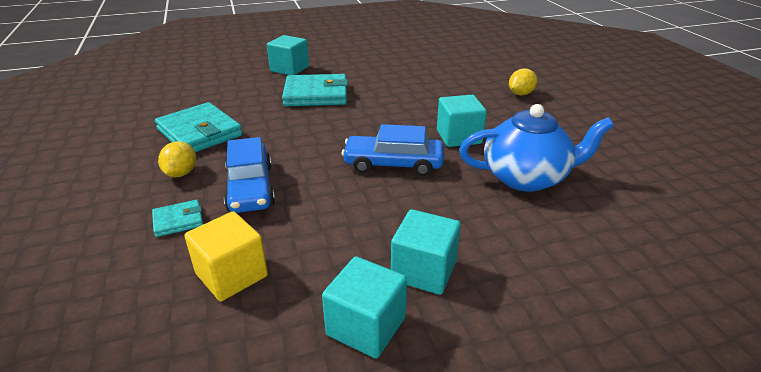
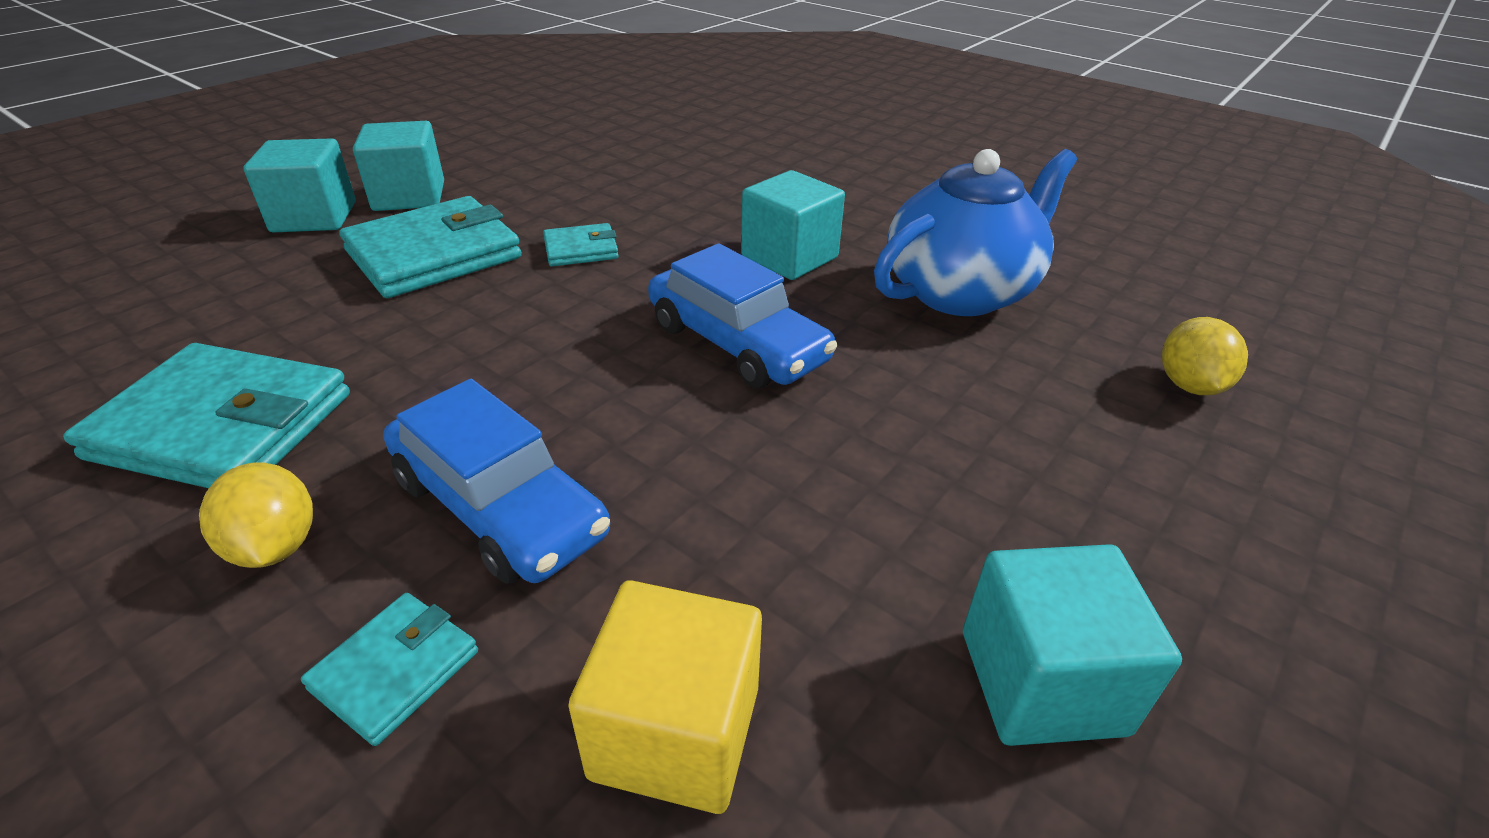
camera: 35 degrees left, 5 degrees up
blue car [342,124,444,176] -> blue car turned 105 degrees counterclockwise [648,243,837,388]
turquoise cube [391,209,461,295] -> turquoise cube moved to [353,121,444,211]
yellow lemon [509,68,537,95] -> yellow lemon moved to [1162,317,1248,395]
none -> turquoise wallet [543,223,619,266]

